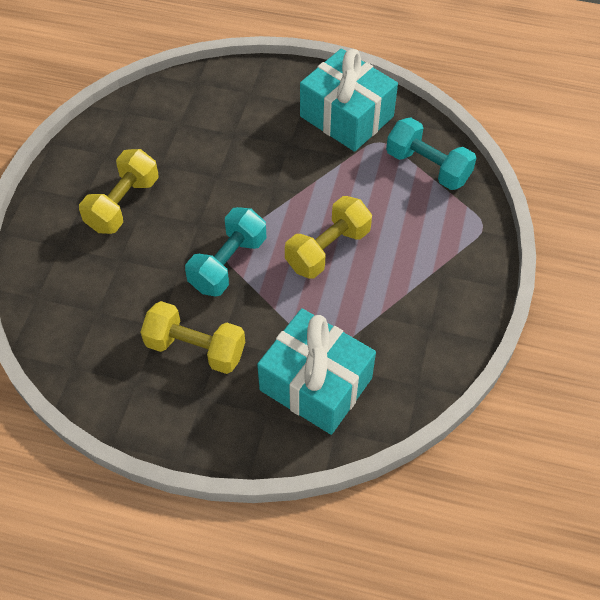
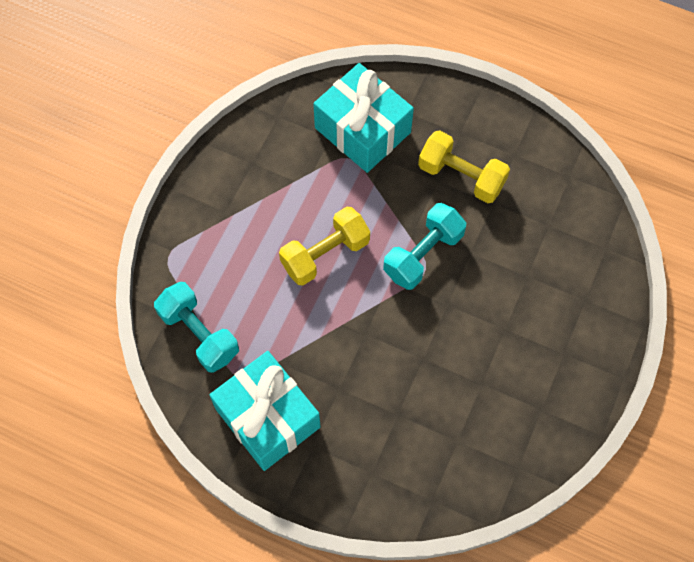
camera: 170 degrees left, 10 degrees up
yellow dumbbell [79,149,159,234] -> none

